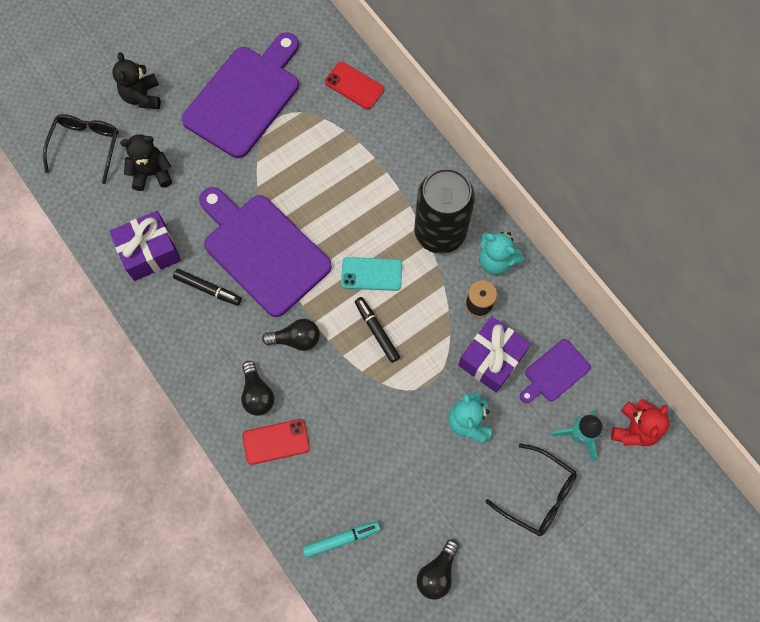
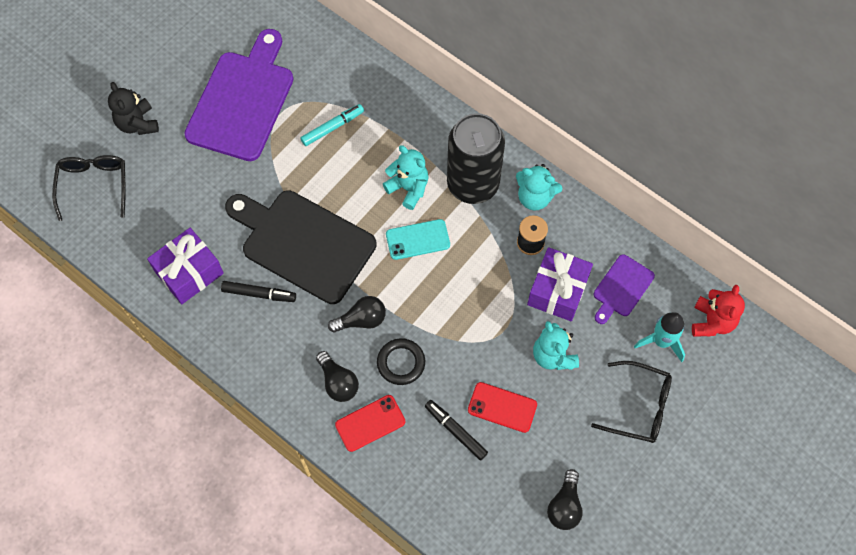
camera: 15 degrees left, 5 degrees down
black teddy bear [120,135,172,191] -> none
purple cutting board [199,187,332,317] -> black cutting board [225,190,377,304]
turquoise marker [303,521,381,558] -> turquoise marker moved to [300,104,364,146]
red phone [325,62,384,109] -> red phone moved to [468,382,537,433]
black marker [355,297,400,363] -> black marker moved to [425,400,488,460]
none -> black ring [377,338,425,385]
none -> turquoise teddy bear [383,145,429,210]

